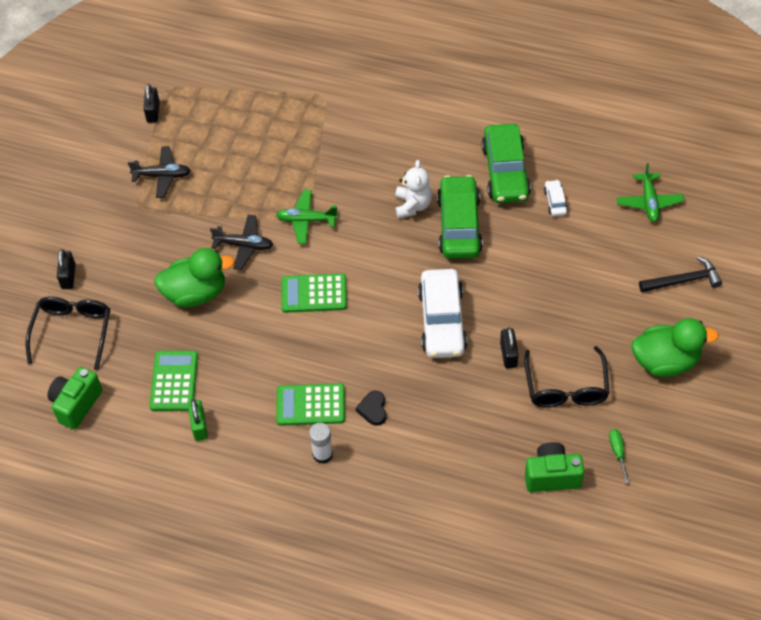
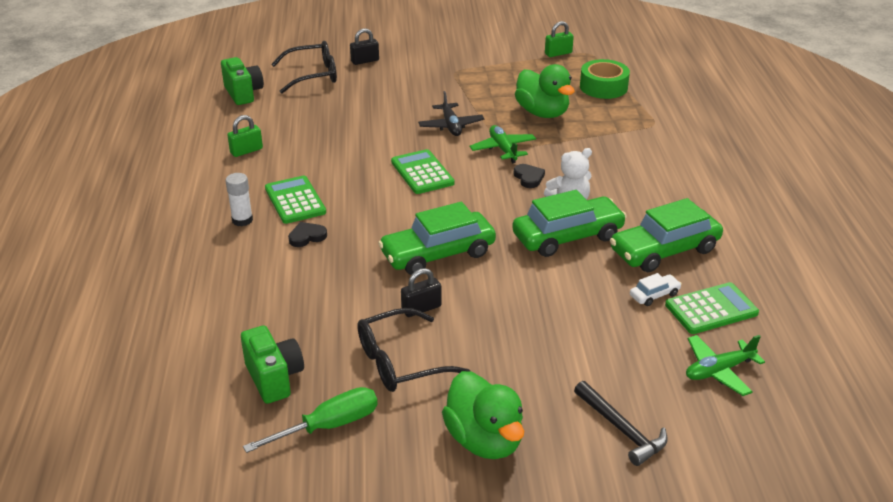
camera: 65 degrees right, 20 degrees down
green camera [47,367,102,430] -> green camera turned 60 degrees clockwise [221,57,264,105]
black plane [128,146,191,198] -> none
black padlock [144,84,160,123] -> green padlock [545,21,574,57]
green calculator [149,351,198,411] -> green calculator moved to [665,282,759,334]
green duck [154,248,235,308] -> green duck moved to [515,64,575,118]
white car [418,269,468,358] -> green car [378,202,496,275]
green screwdriver [609,429,629,483] -> green screwdriver [243,387,378,453], size x1.81
none -> black heart [514,164,545,188]
none -> green tape [580,59,630,99]

